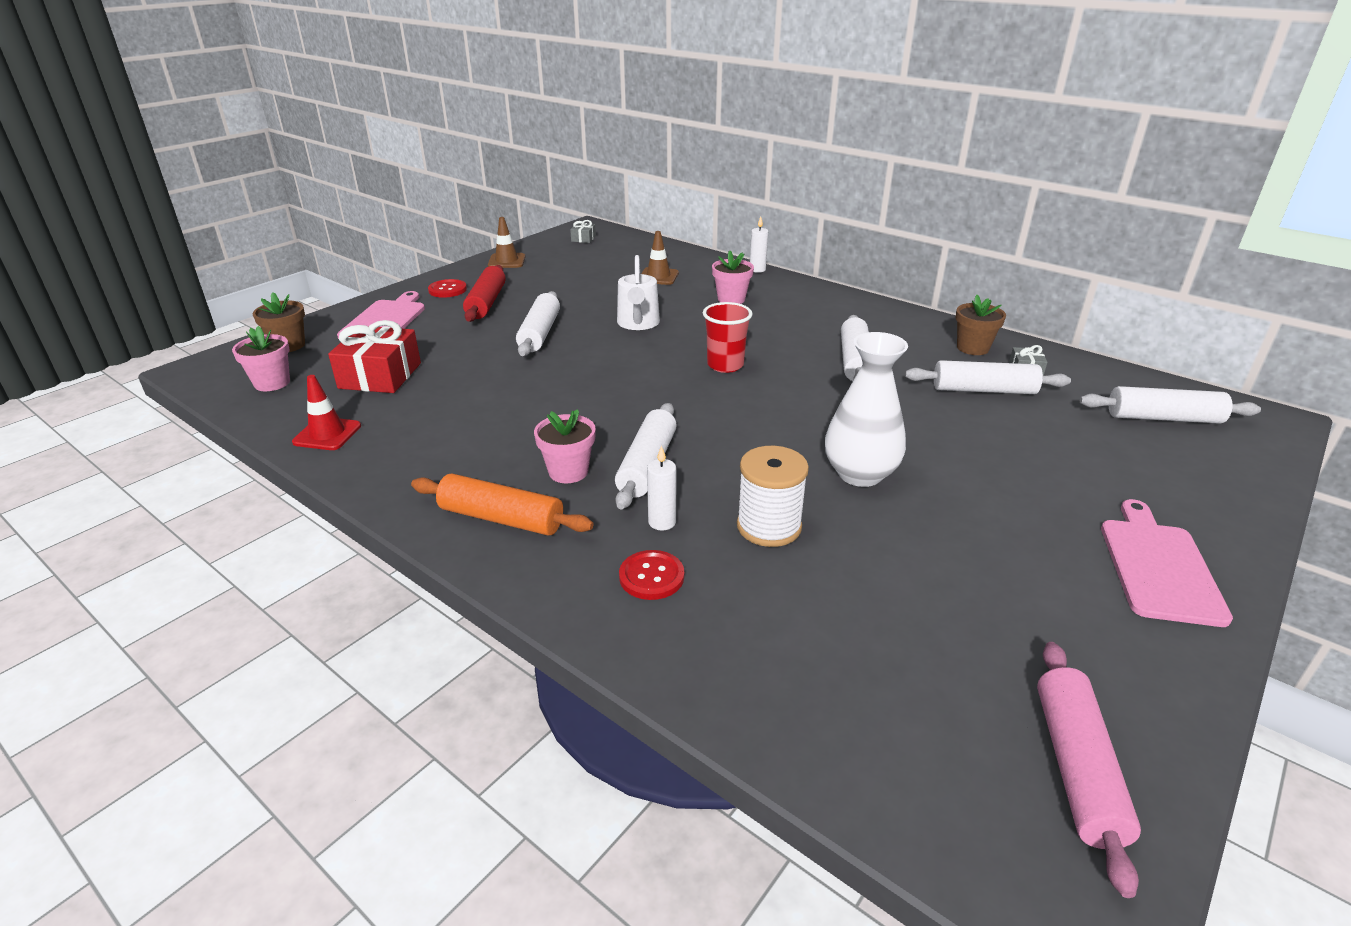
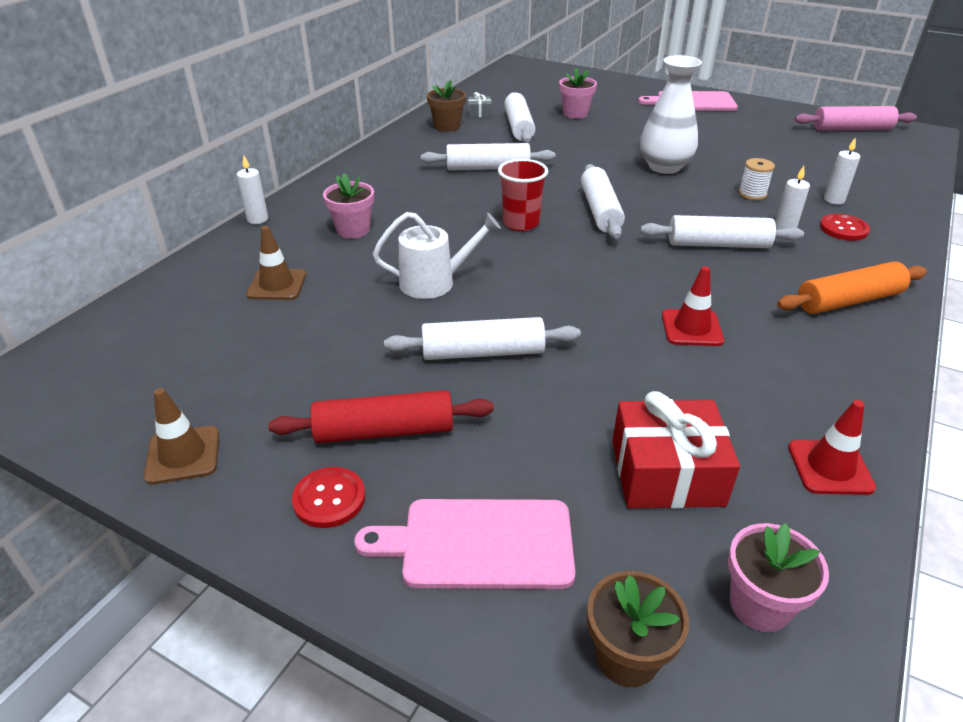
camera: 100 degrees left, 5 degrees up
orange rolling pin [411,474,593,536] -> orange rolling pin turned 60 degrees clockwise [777,261,927,314]
pink flower pot [534,409,596,483] -> pink flower pot moved to [559,68,597,119]
grey gift [570,220,596,243] -> none
white spool [737,446,809,547] -> white spool [739,158,775,200], size x0.61
white rolling pin [1080,386,1261,424] -> white rolling pin moved to [581,164,625,239]
none -> red traffic cone [662,266,724,346]
none -> white candle [824,137,860,205]

